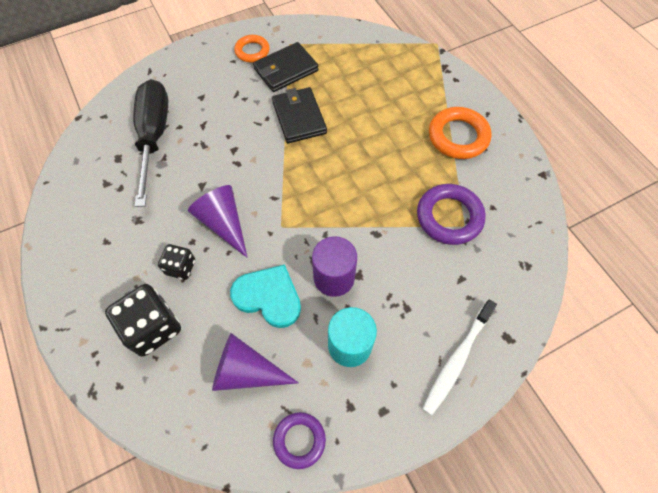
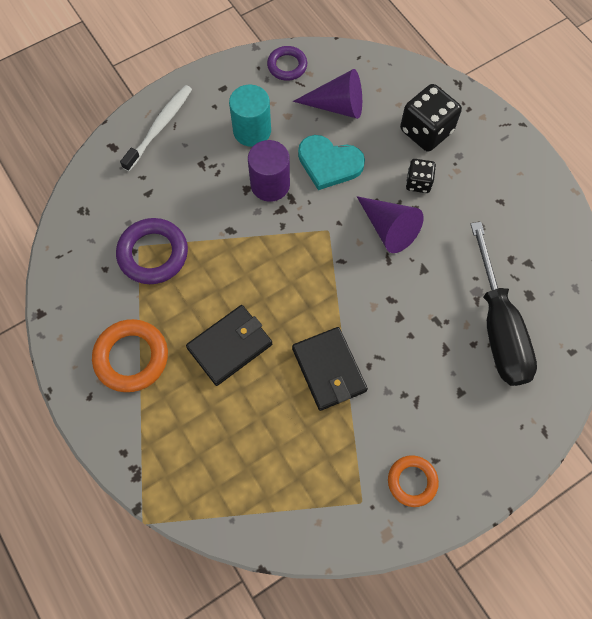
camera: 175 degrees right, 5 degrees up
black wallet [253,42,319,92] -> black wallet moved to [186,305,272,386]

